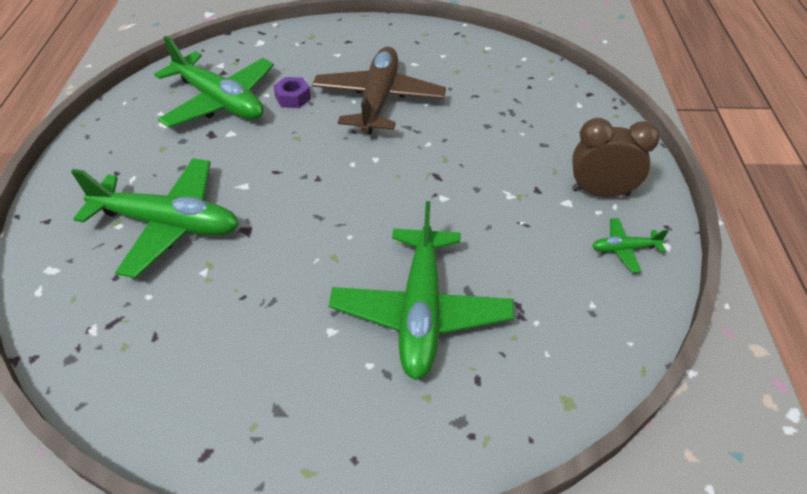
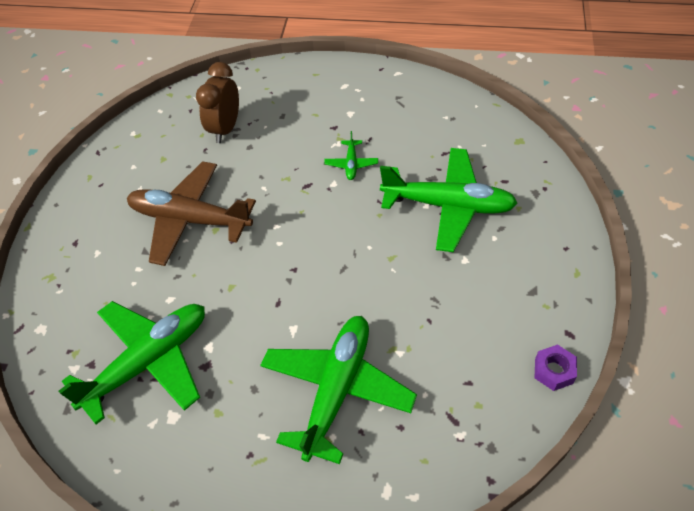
camera: 80 degrees left, 5 degrees up
purple nut [273,77,311,108] -> purple nut moved to [535,344,577,391]
brown clock [572,118,660,197] -> brown clock moved to [196,62,239,143]
green plane [592,218,668,273] -> green plane moved to [324,131,378,180]

